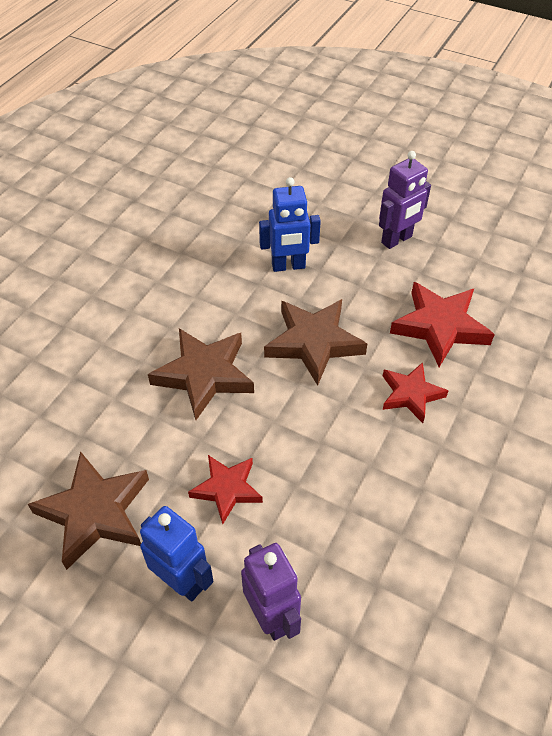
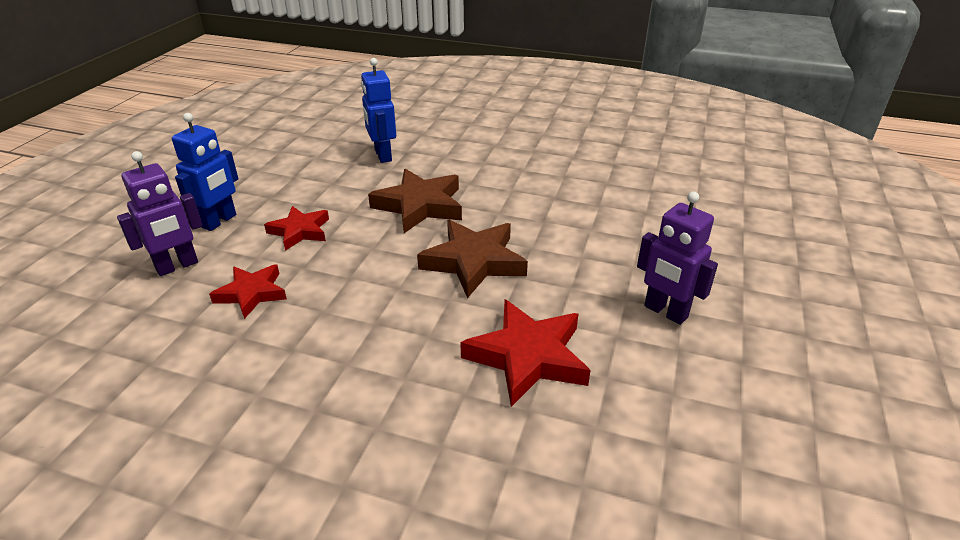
camera: 80 degrees right, 15 degrees down
brown star [28,451,149,570] -> none
blue robot [259,177,321,272] -> blue robot moved to [361,58,396,163]
red star [383,362,448,423] -> red star moved to [209,264,287,319]

